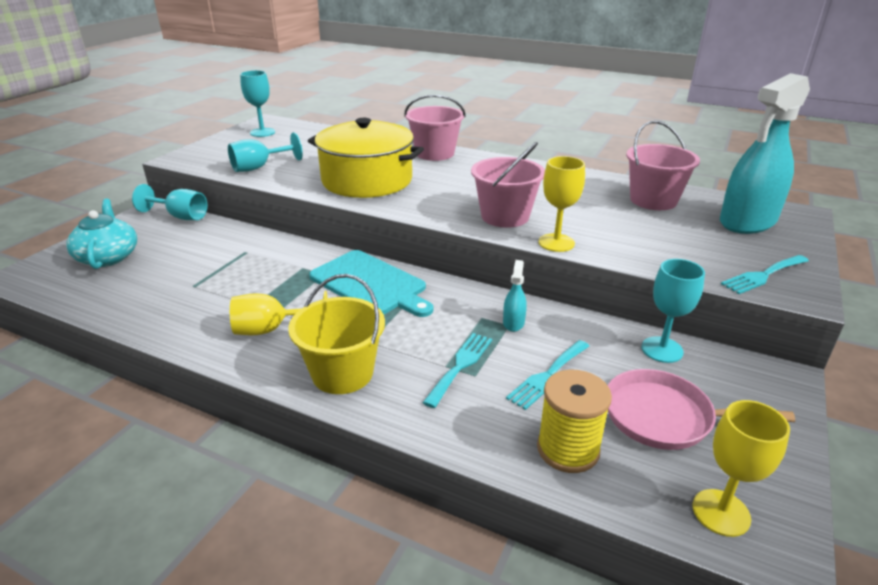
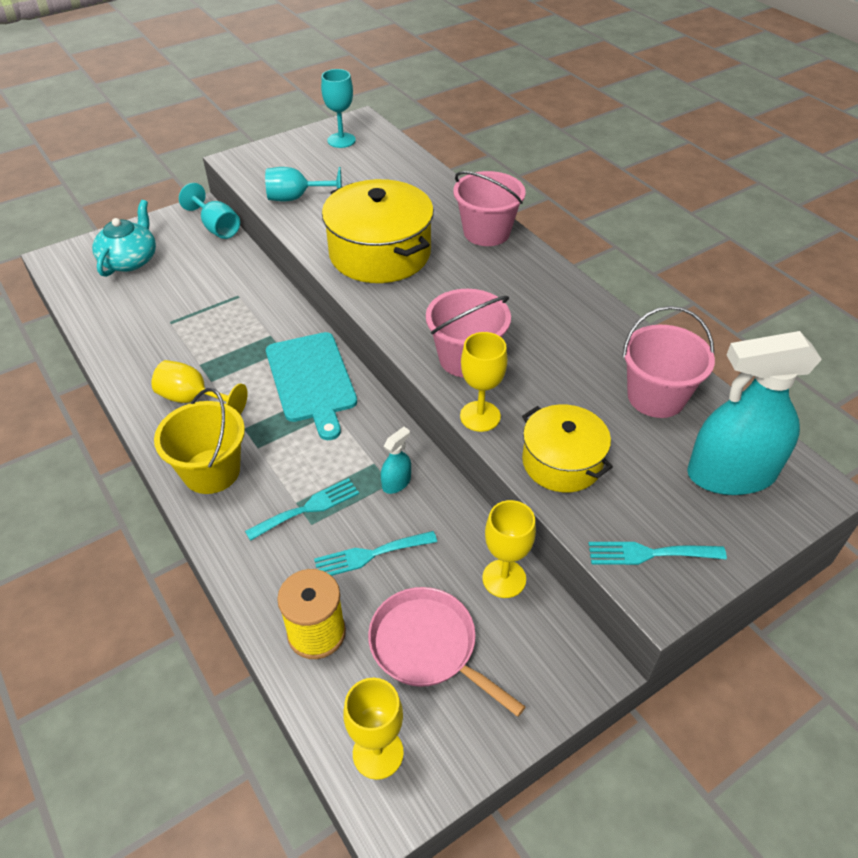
camera: 30 degrees right, 15 degrees up
turquoise goblet [641,259,705,363] -> yellow goblet [482,500,536,598]
none -> yellow pot [522,404,613,492]

